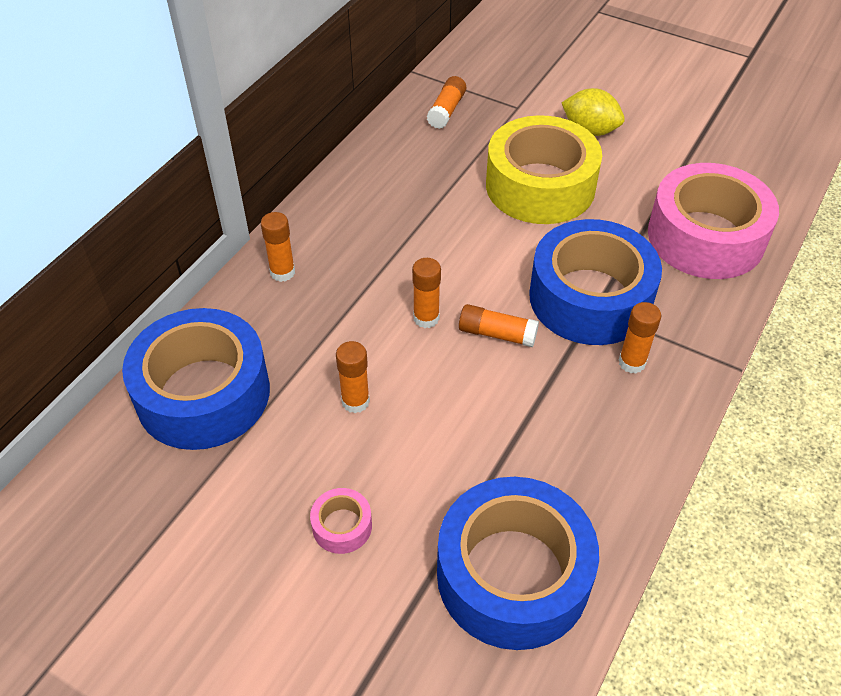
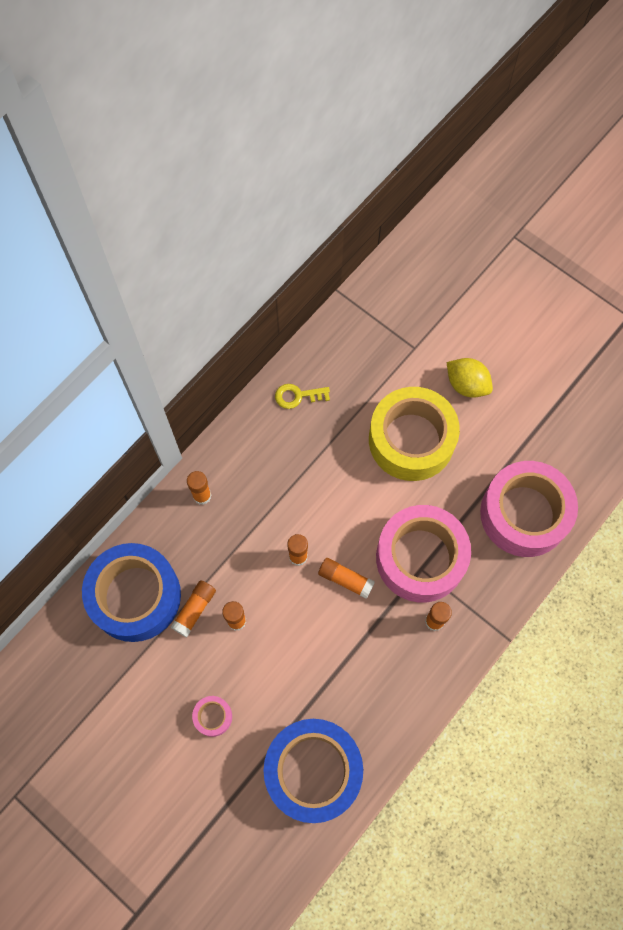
camera: 10 degrees right, 20 degrees up
orange glue stick [427,76,466,129] -> orange glue stick moved to [171,580,216,637]
blue tape [529,219,662,345] -> pink tape [376,505,471,602]
none -> yellow key [275,384,330,409]

